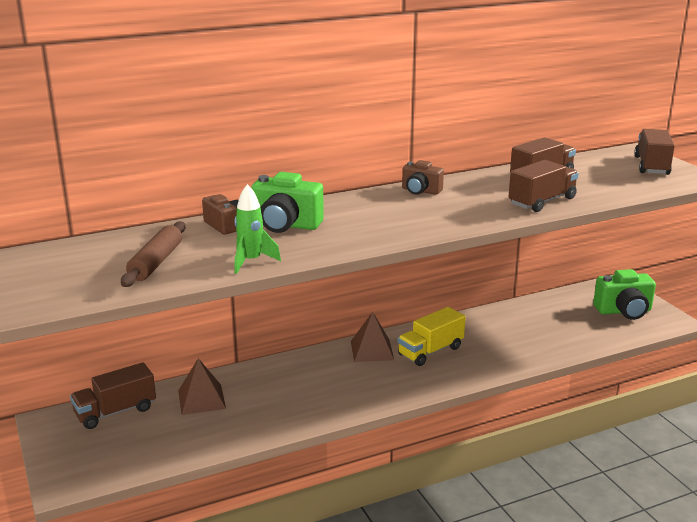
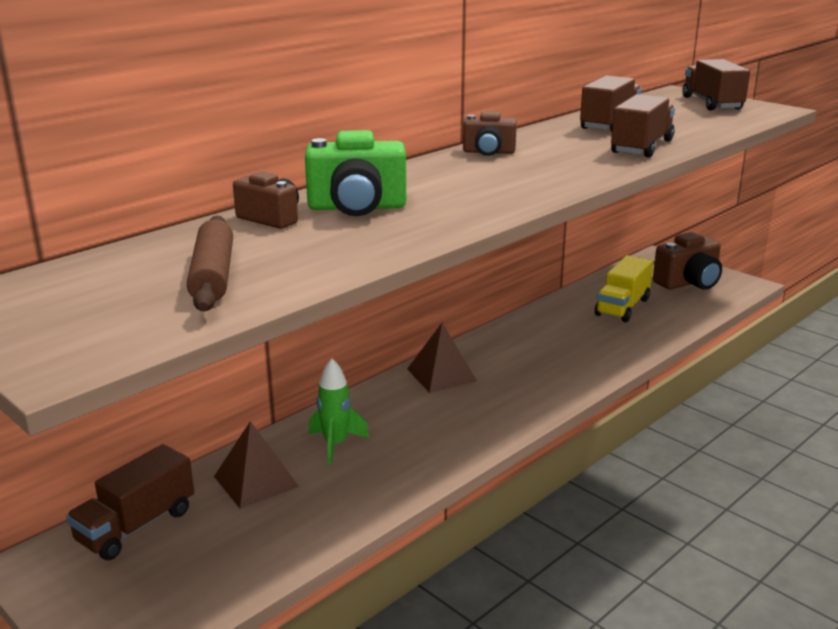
camera: 20 degrees left, 0 degrees up
green rocket [234,184,281,274] -> green rocket moved to [309,358,369,466]
yellow truck [398,307,466,366] -> yellow truck moved to [595,255,653,322]
green camera [593,269,656,320] -> brown camera [653,232,722,290]

